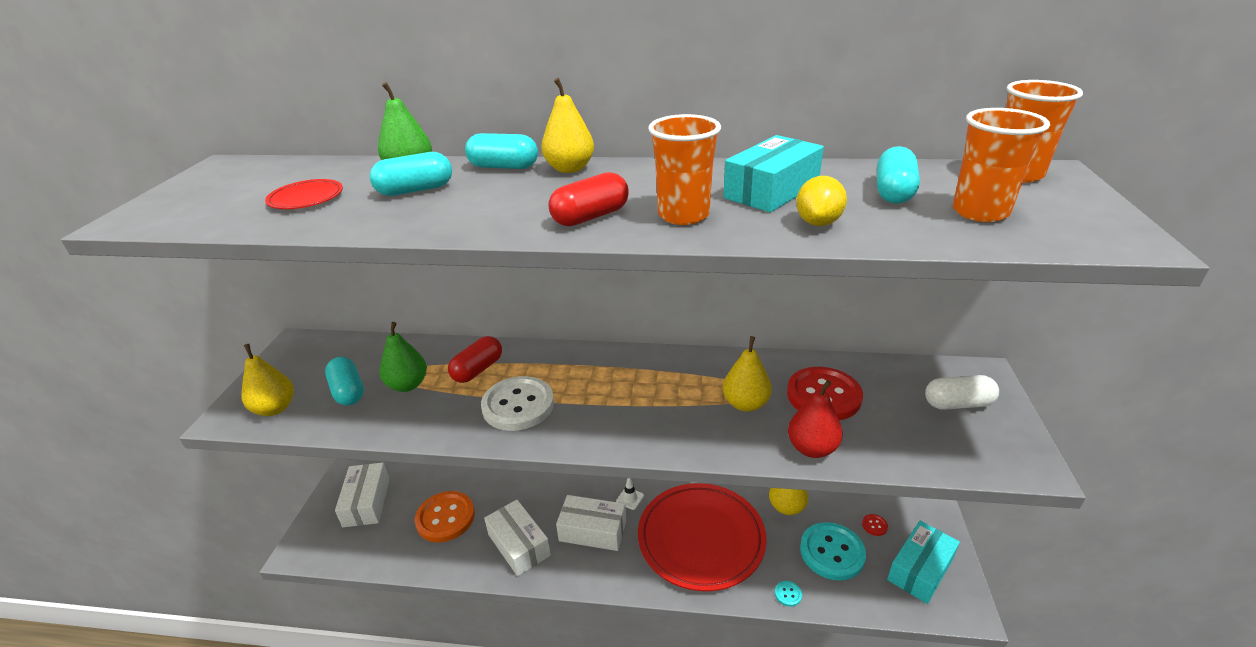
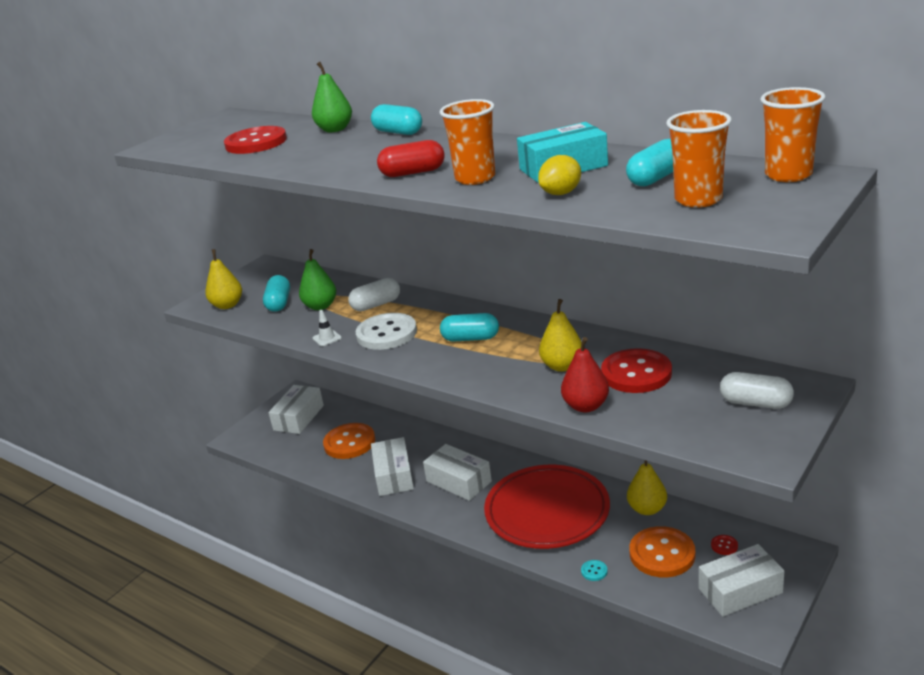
camera: 30 degrees right, 5 degrees down
red plate [265,179,343,209] -> red button [224,126,287,154]
turquoise capsule [370,152,452,196] -> turquoise capsule moved to [440,313,499,342]
red capsule [448,336,502,383] -> white capsule [348,278,400,311]
yellow pear [541,78,594,173] -> none
white traffic cone [616,478,644,510] -> white traffic cone moved to [313,310,342,346]
turquoise button [800,522,866,581] -> orange button [629,526,695,578]
turquoise box [887,521,960,604] -> white box [699,544,784,617]

